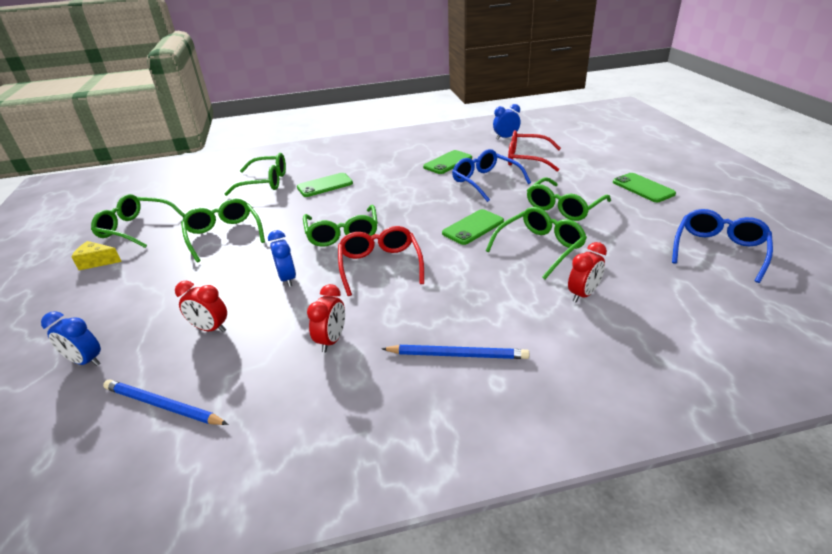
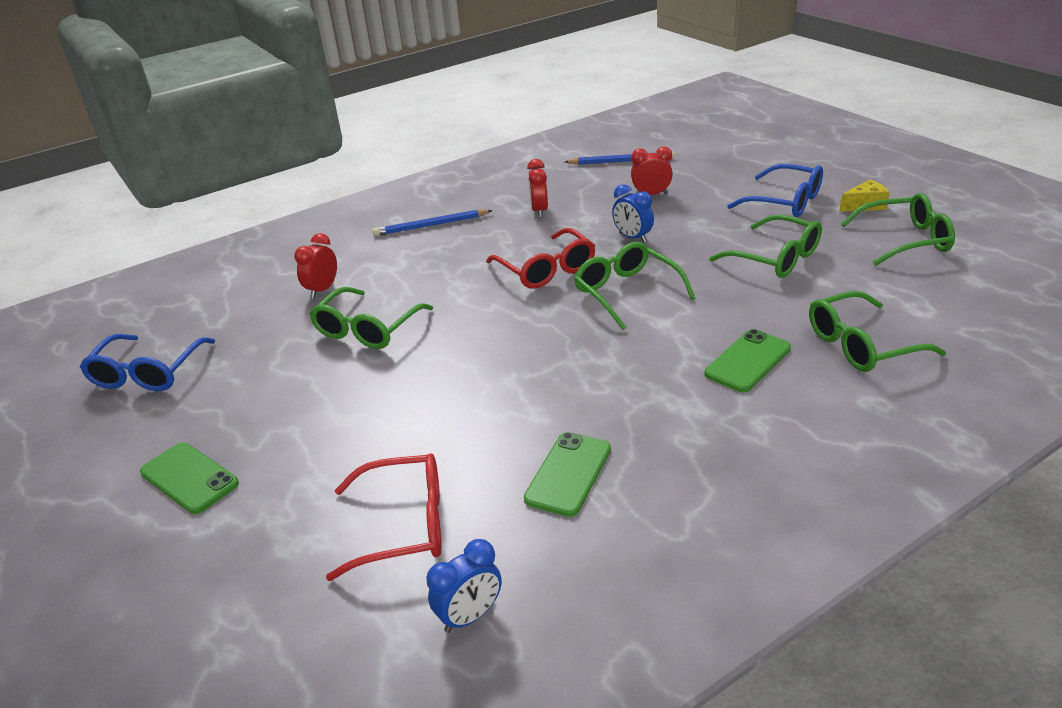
camera: 160 degrees right, 0 degrees up
blue clock [41,311,101,366] -> none
green phone [442,209,504,245] -> none
blue glasses [452,149,531,202] -> blue glasses moved to [727,164,823,217]
green glasses [527,177,611,221] -> none

